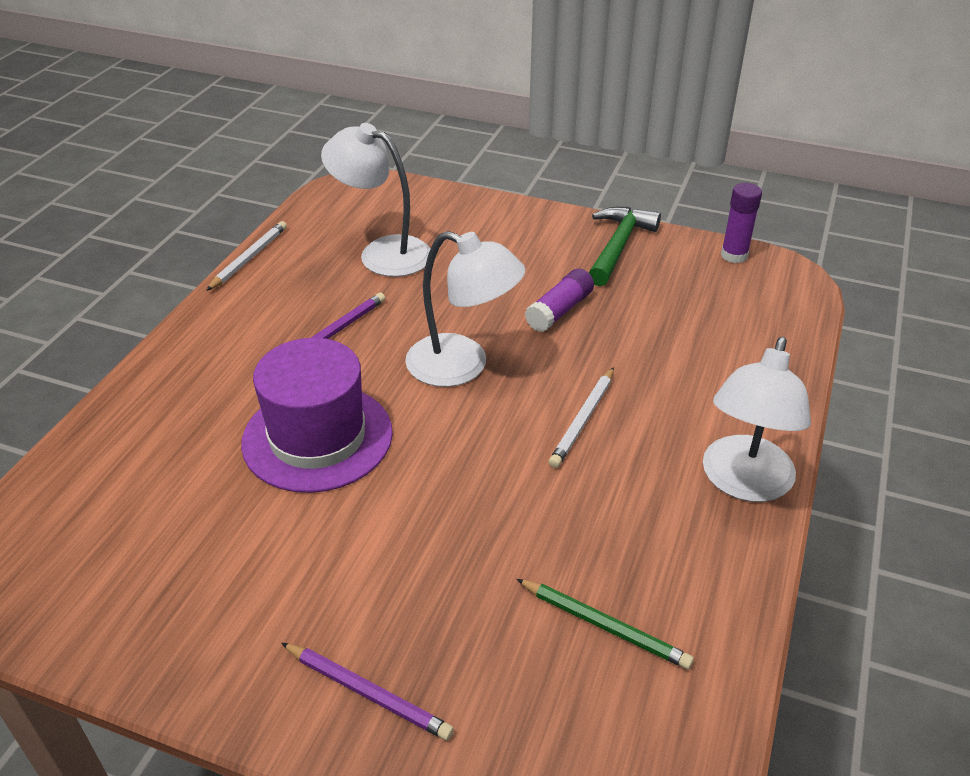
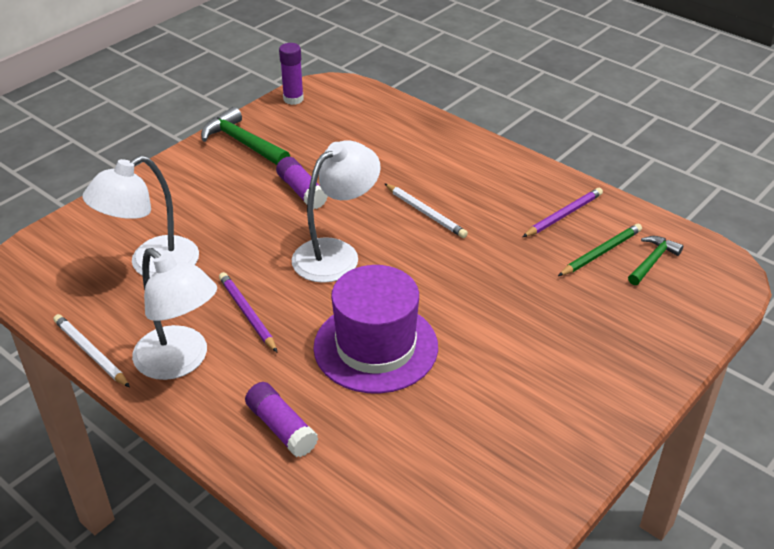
camera: 70 degrees left, 0 degrees up
purple pencil [281,643,454,741] -> purple pencil moved to [523,188,603,237]
white lamp [703,337,811,502] -> white lamp moved to [132,248,217,380]
none -> purple glue stick [245,382,318,457]
none -> green hammer [628,236,683,285]

